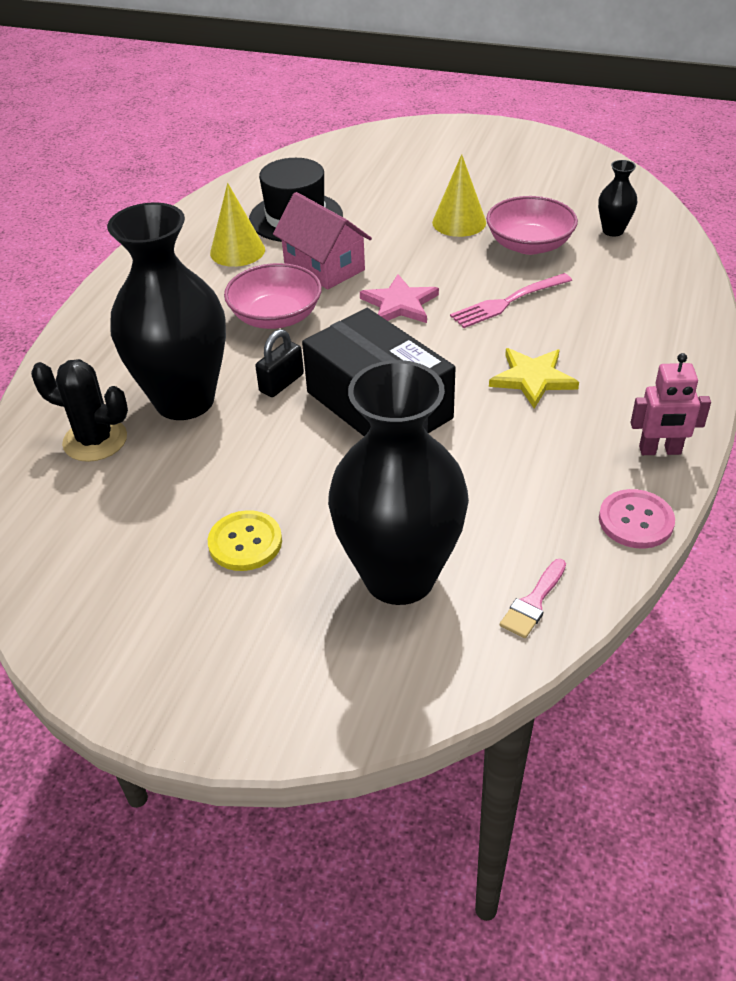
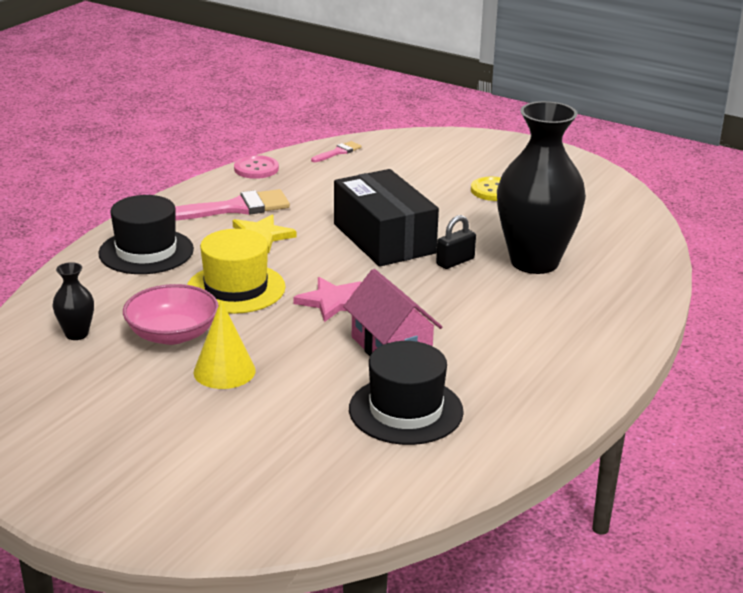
camera: 170 degrees left, 15 degrees down
black cactus [31,359,128,462] -> none
yellow cone [210,183,265,267] -> none
pink bowl [224,263,322,329] -> none
black vase [328,360,469,605] -> none
pink fork [450,273,572,328] -> yellow hat [187,229,286,314]
pink robot [631,353,711,455] -> none
none -> black hat [98,195,194,274]
none -> pink brush [175,189,290,221]

